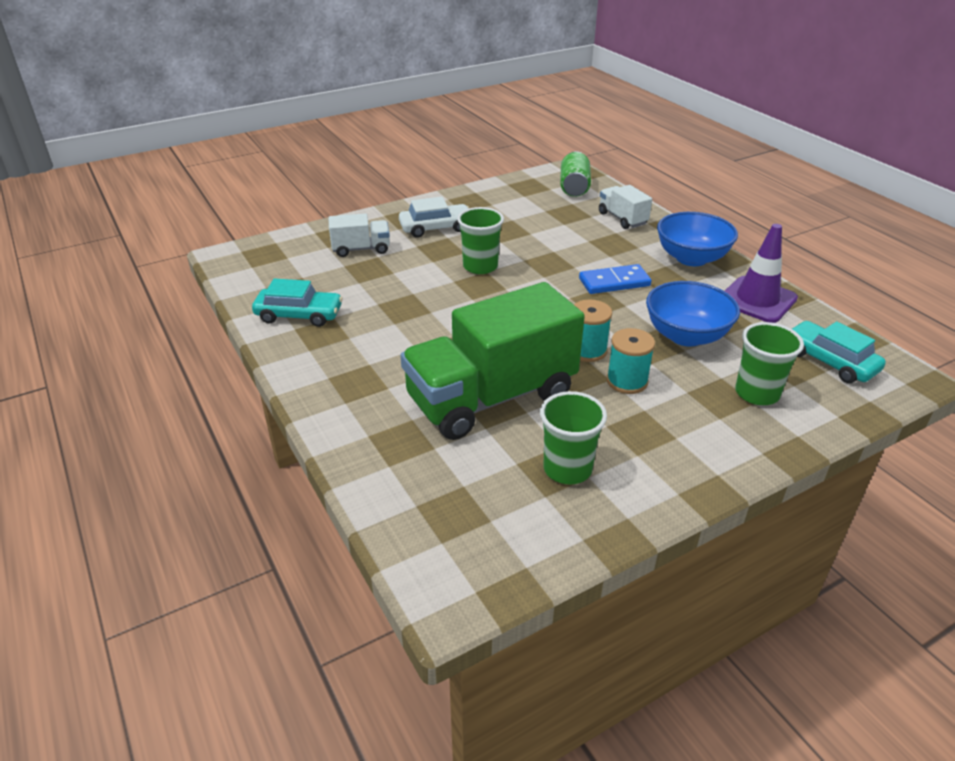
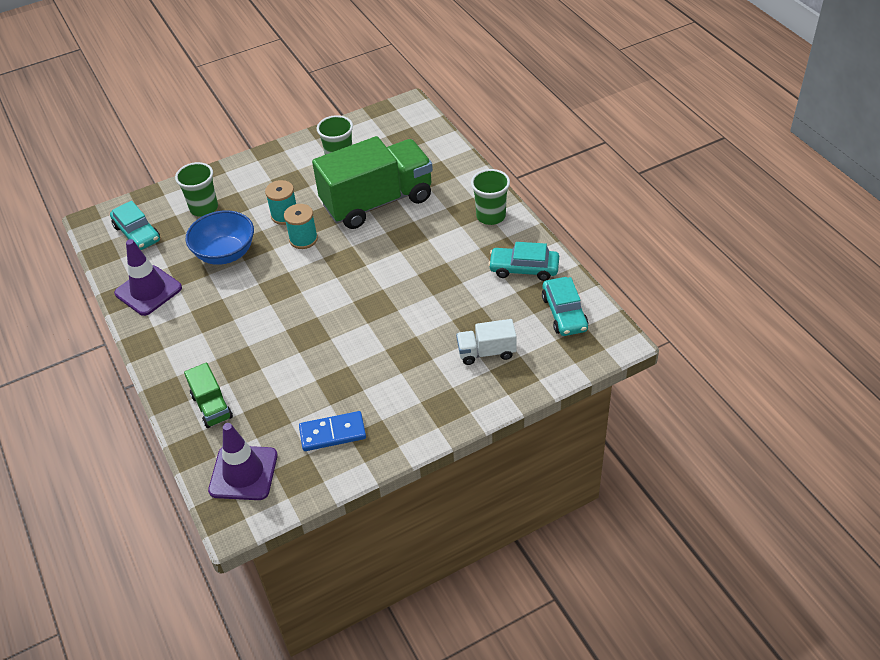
camera: 175 degrees left, 10 degrees up
white car [399,197,469,238] -> none
green cup [457,207,504,274] -> green cup moved to [471,169,510,225]
green can [560,151,591,197] -> purple traffic cone [208,423,278,500]
blue domino [579,264,651,294] -> blue domino moved to [299,411,366,451]
white truck [599,185,652,229] -> green truck [184,363,233,428]
blue bowl [657,212,738,266] -> none
none -> turquoise car [542,277,588,336]

